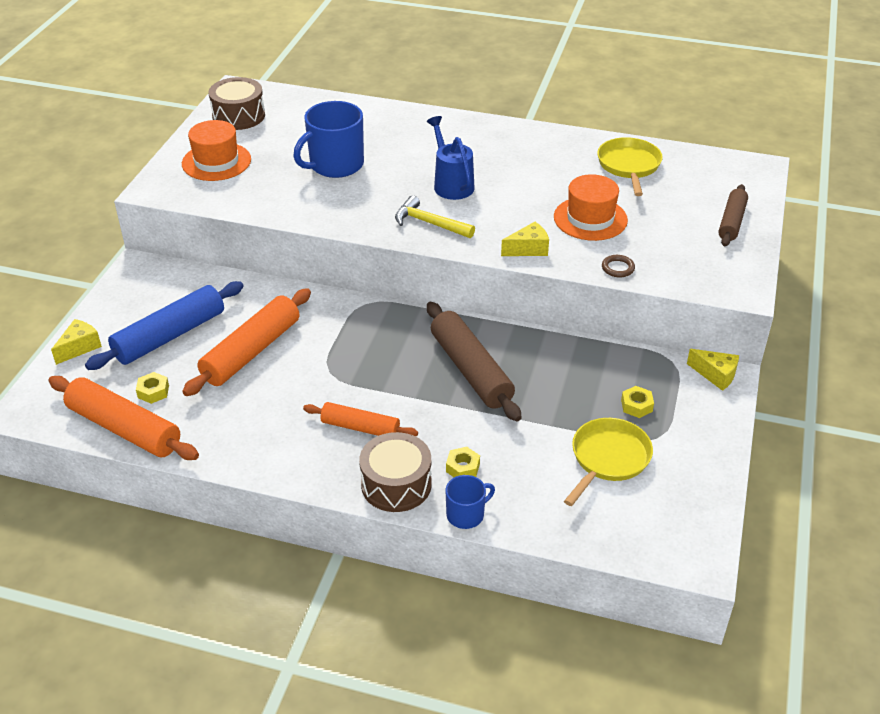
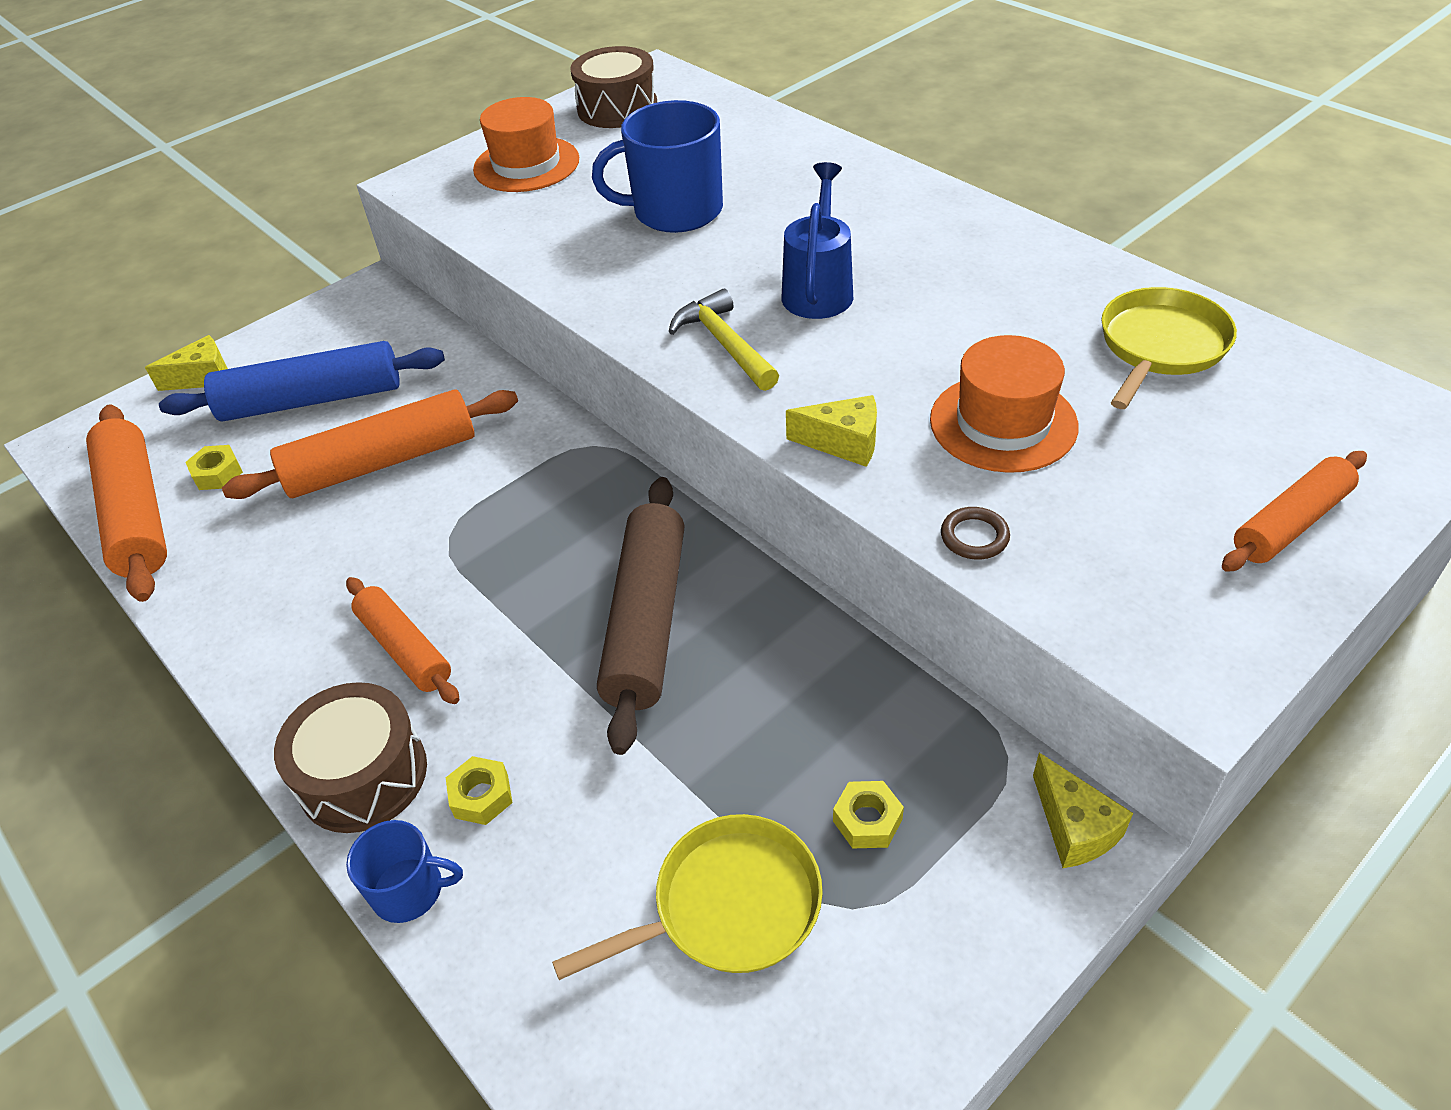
camera: 35 degrees right, 5 degrees up
brown rolling pin [718,184,748,246] -> orange rolling pin [1222,451,1367,572]

